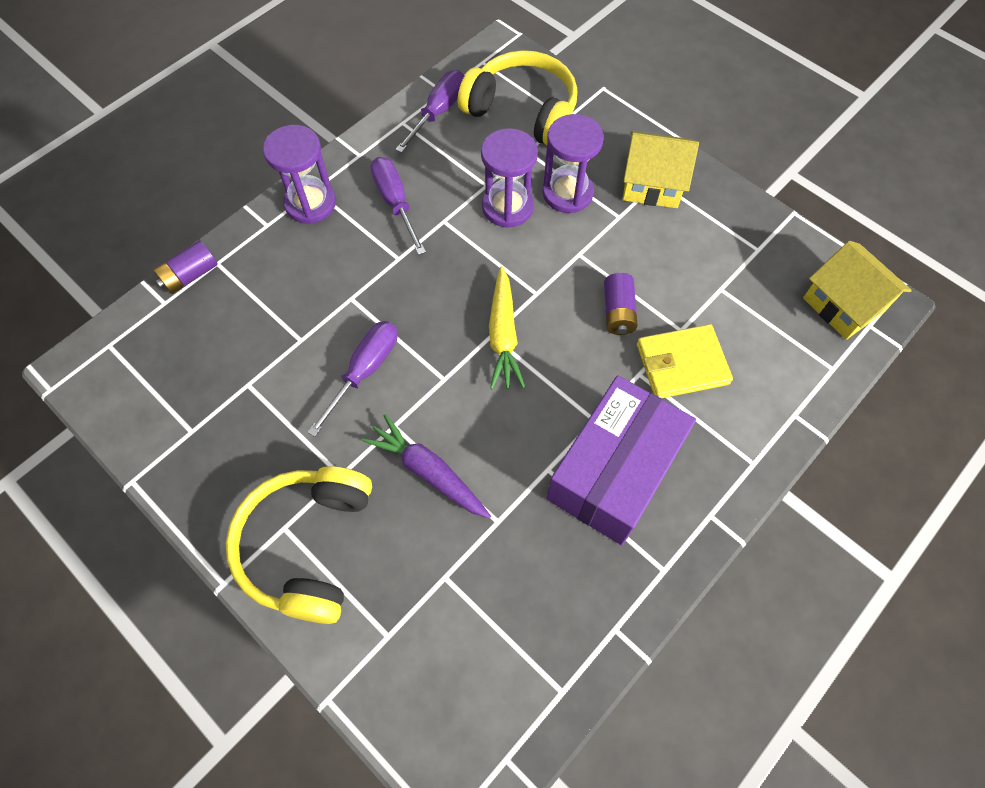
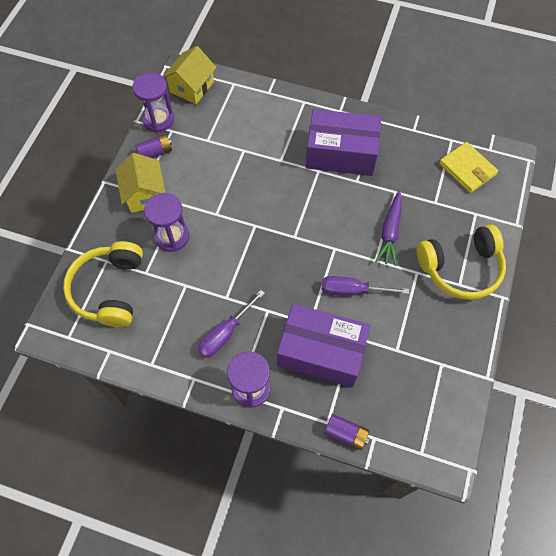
camera: 115 degrees left, 0 degrees up
purple screwdriver [395,70,465,153] -> none
purple hourglass [481,128,538,228] -> purple hourglass moved to [132,72,174,132]
yellow carrot [489,266,525,389] -> none
purple battery [604,273,638,335] -> purple battery moved to [135,134,172,158]
yellow wallet [637,324,733,398] -> yellow wallet moved to [439,142,498,193]
none -> purple box [277,304,370,388]

